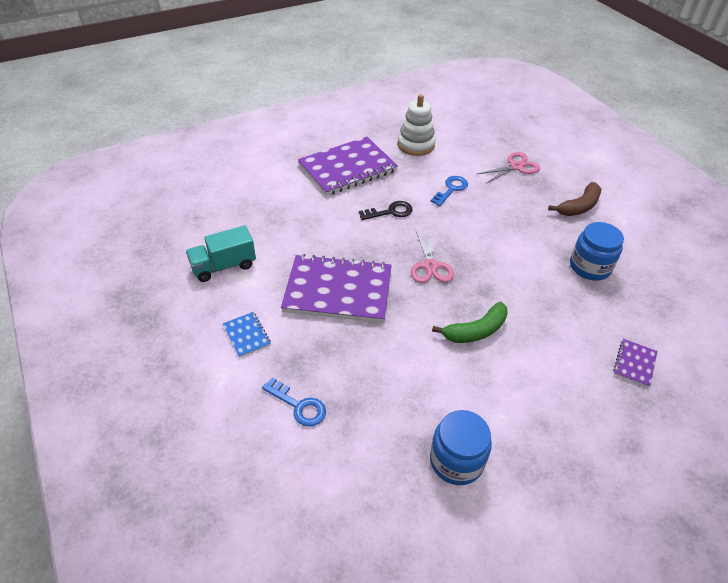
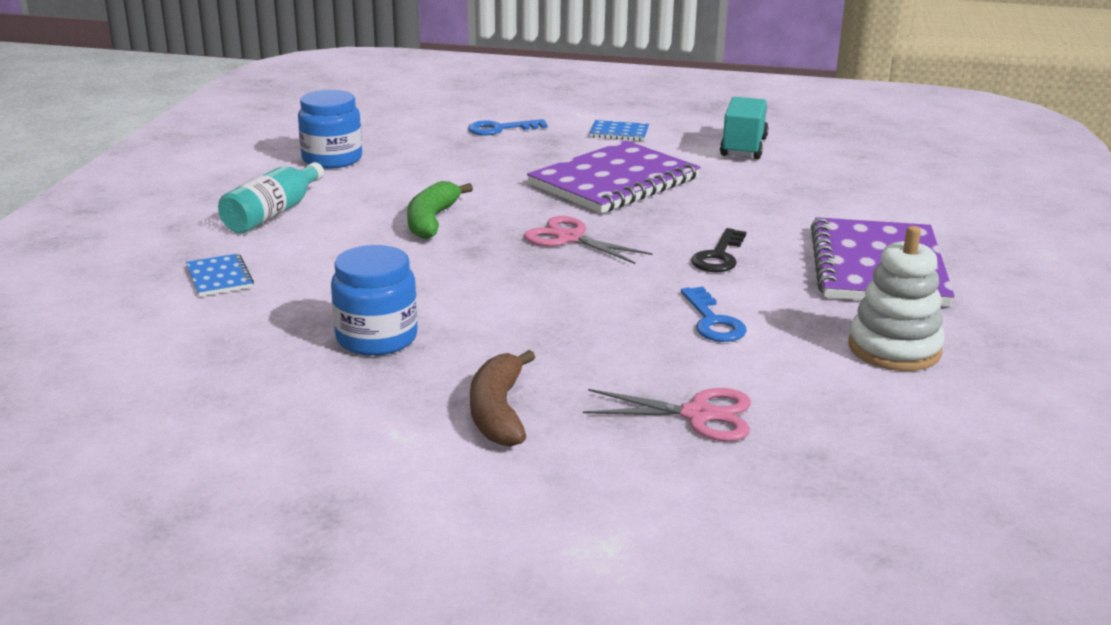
camera: 130 degrees right, 20 degrees down
pink scissors [477,152,540,184] -> pink scissors turned 90 degrees counterclockwise [583,388,751,441]
purple notebook [613,339,658,387] -> blue notebook [186,254,254,297]
none -> turquoise bottle [218,162,324,234]

